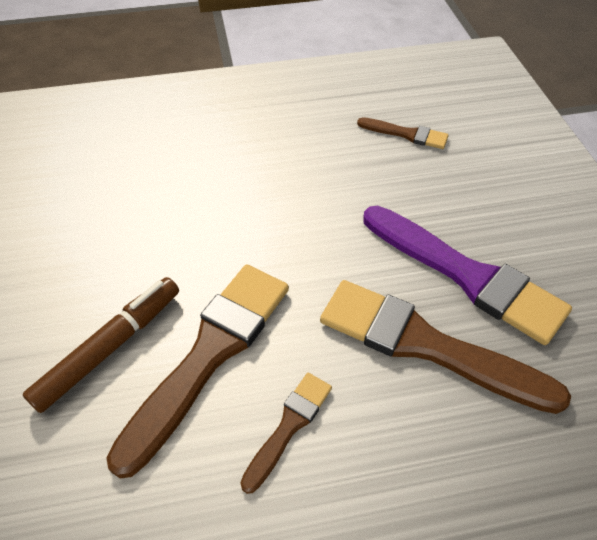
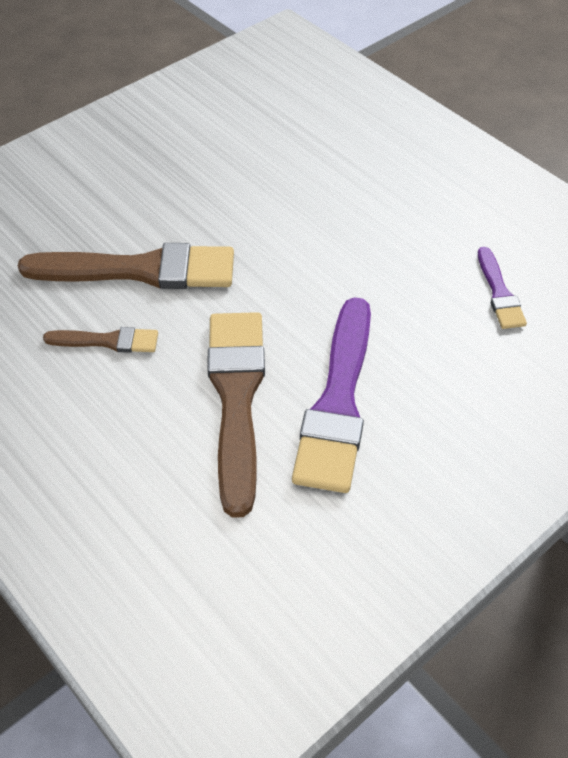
camera: 60 degrees right, 0 degrees up
brown marker [23,277,179,413] -> none
brown brush [357,117,449,149] -> purple brush [478,247,527,329]

